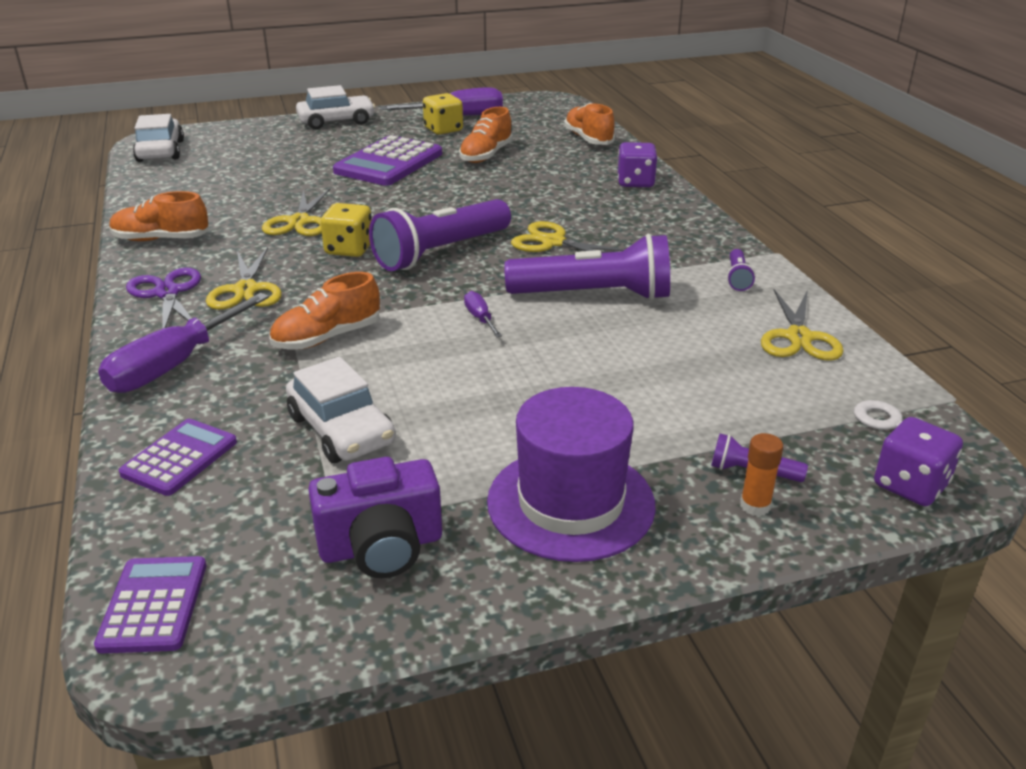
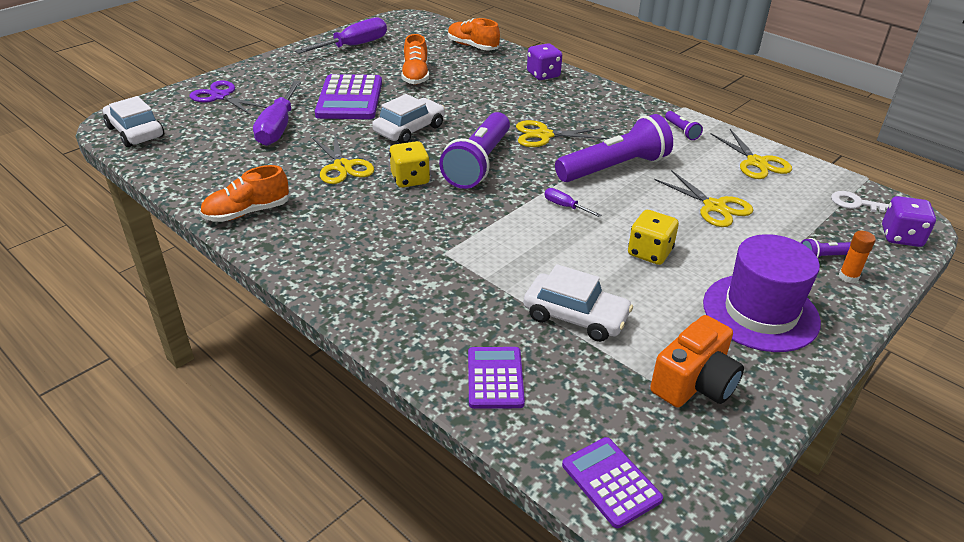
camera: 30 degrees left, 5 degrees up
purple screwdriver [98,293,269,393] -> purple screwdriver moved to [253,81,301,146]
purple scissors [126,268,201,329] -> purple scissors moved to [190,80,267,115]
yellow scissors [206,247,282,310] -> yellow scissors moved to [654,170,753,227]
orange shoe [269,272,380,350] -> none
white car [296,85,375,129] -> white car moved to [372,94,445,144]
purple camera [308,457,442,578] -> orange camera [650,315,744,408]
yellow dice [423,93,463,135] -> yellow dice moved to [628,210,679,265]

